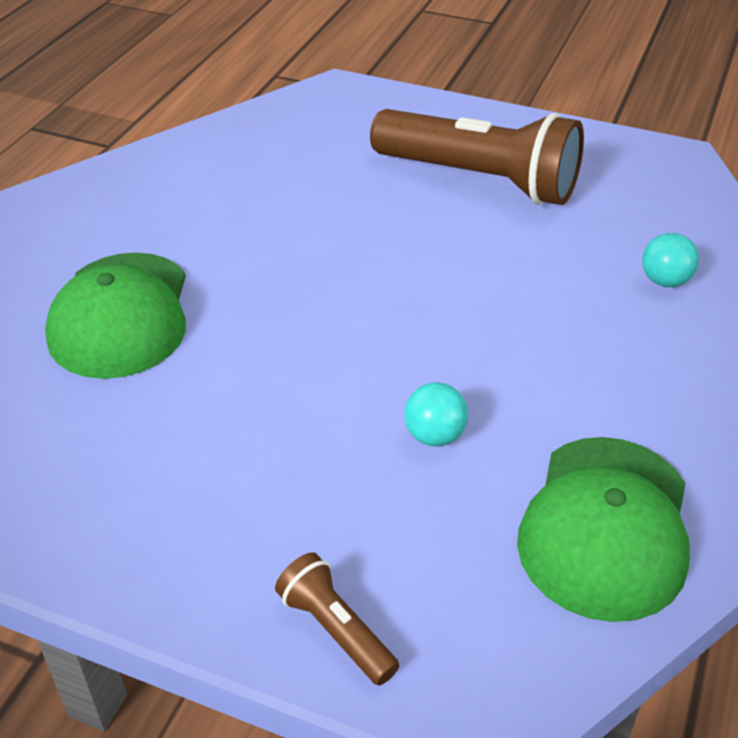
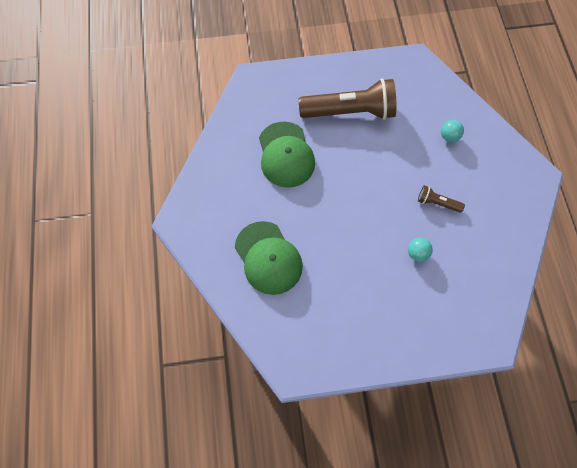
camera: 30 degrees left, 25 degrees up
brown flashlight [275,553,399,685] -> brown flashlight moved to [418,185,465,213]
green cap [517,437,690,622] -> green cap moved to [259,122,315,188]

